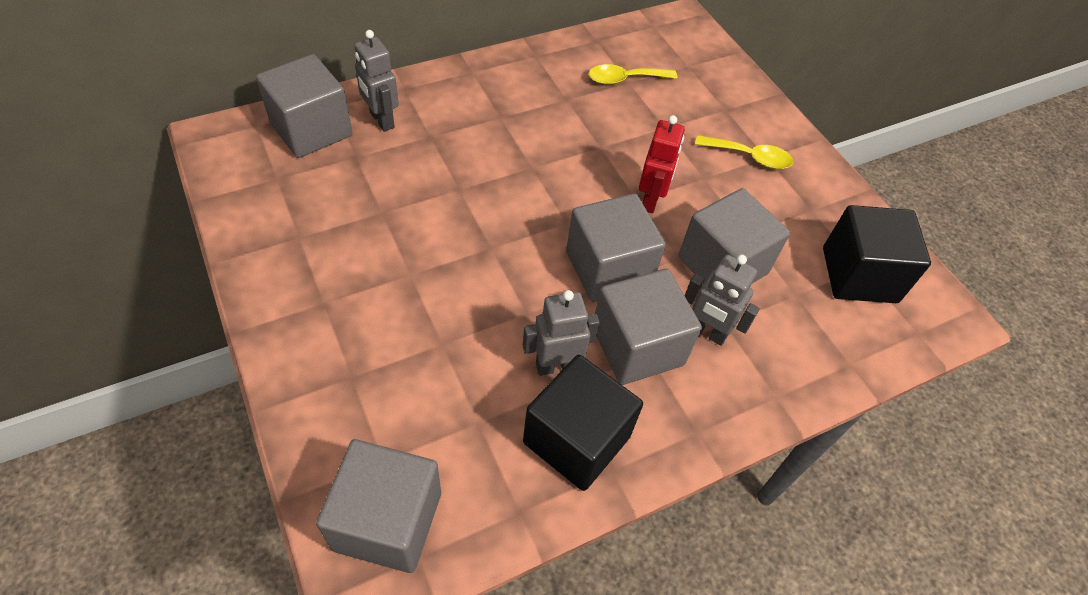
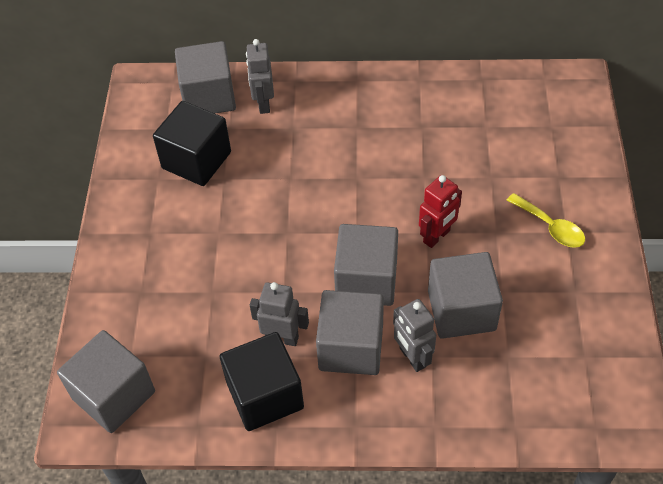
camera: 35 degrees right, 0 degrees up
yellow spoon [589,64,677,85] -> none
black cube [823,205,931,303] -> black cube moved to [153,101,231,186]

